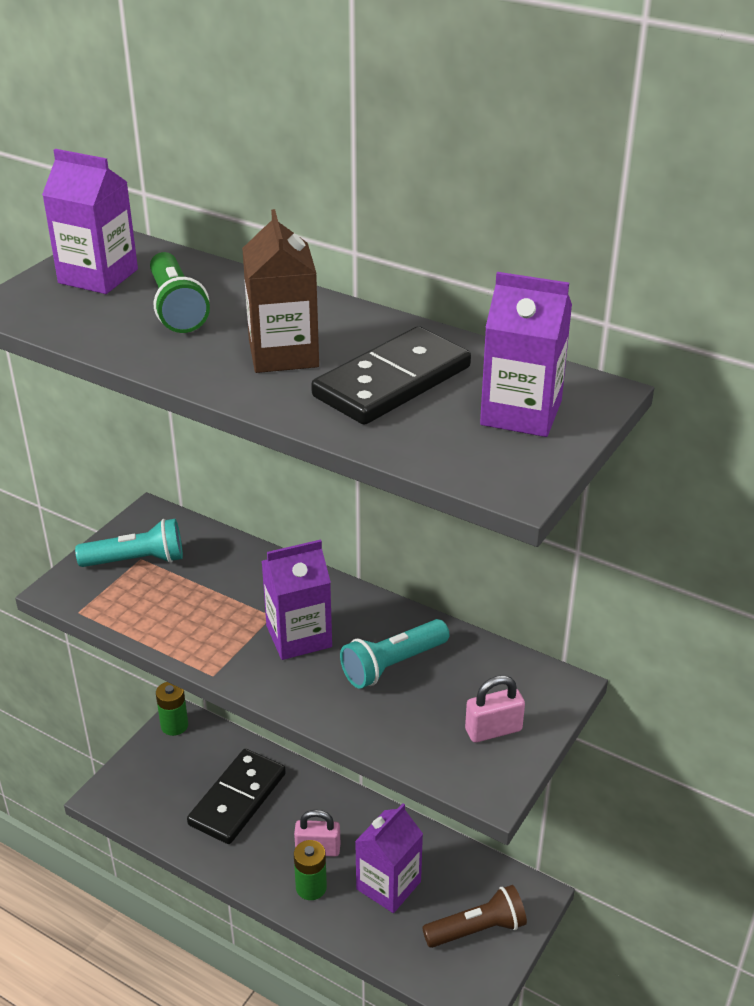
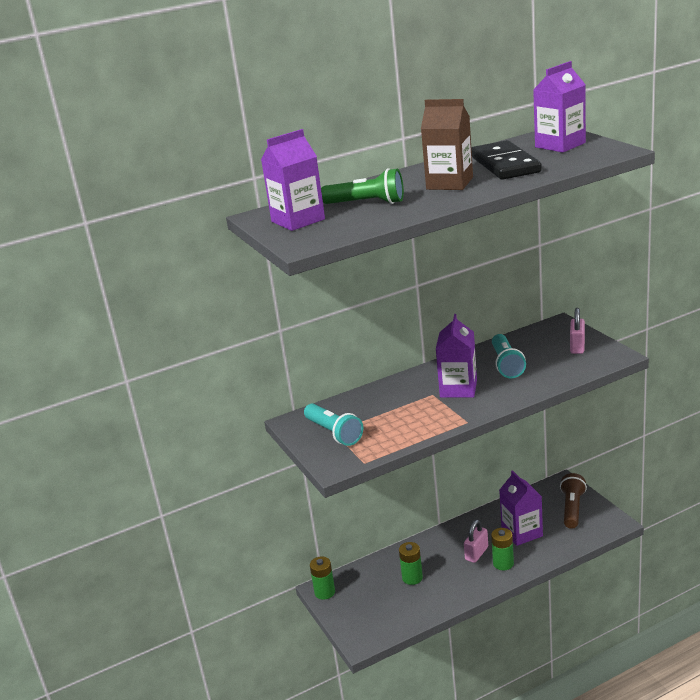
camera: 55 degrees left, 10 degrees down
turquoise flashlight [75,519,183,567] -> turquoise flashlight turned 120 degrees clockwise [304,403,363,446]
black domino [187,749,286,844] -> green battery [399,542,423,585]

